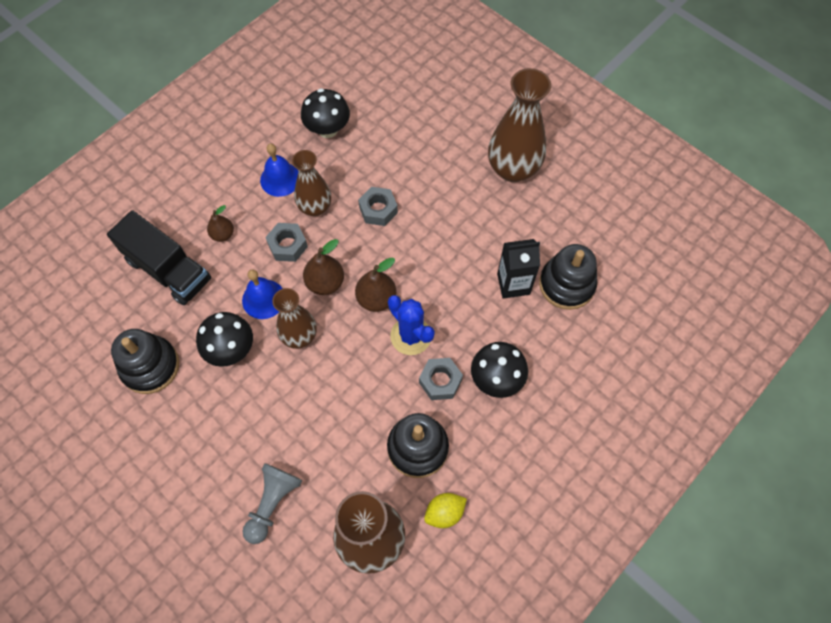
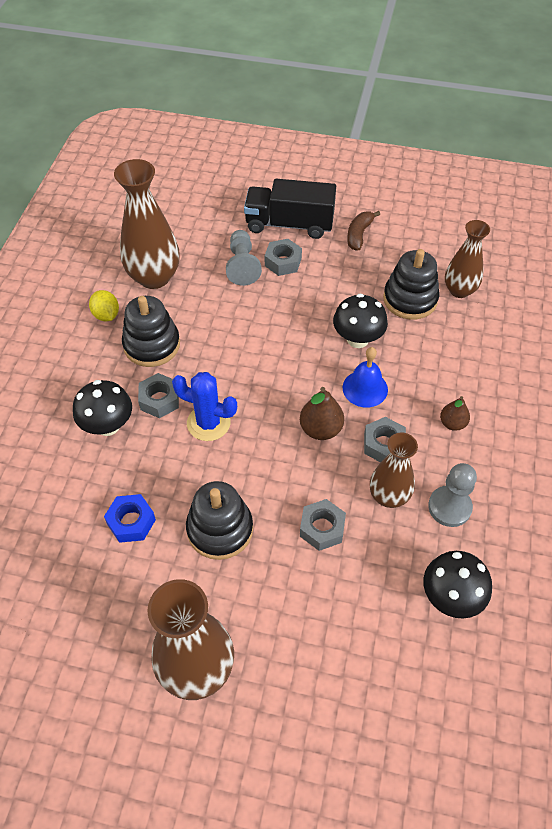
camera: 150 degrees right, 10 degrees down
black truck [107,210,211,305] -> black truck moved to [244,179,336,239]
blue bell [260,144,299,197] -> grey pawn [428,463,477,527]
brown vase [272,288,317,349] -> brown vase moved to [445,220,490,298]
brown pear [355,258,396,312] -> none
yellow lemon [424,493,467,528] -> yellow lemon turned 60 degrees counterclockwise [89,290,119,321]
black carton [497,239,540,299] -> blue nut [104,494,156,543]
black stacking toy [539,244,597,310] -> black stacking toy moved to [186,481,253,560]
none -> grey nut [265,239,302,276]
none -> brown banana [347,211,380,251]

